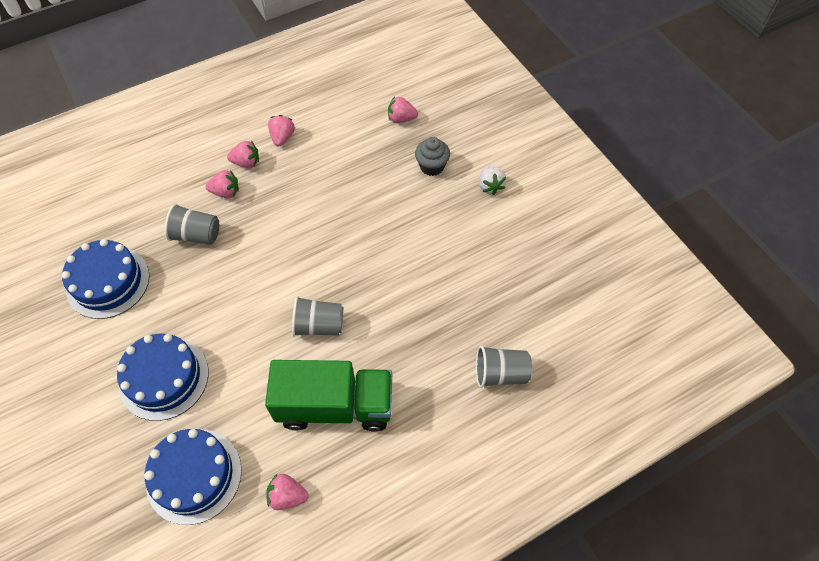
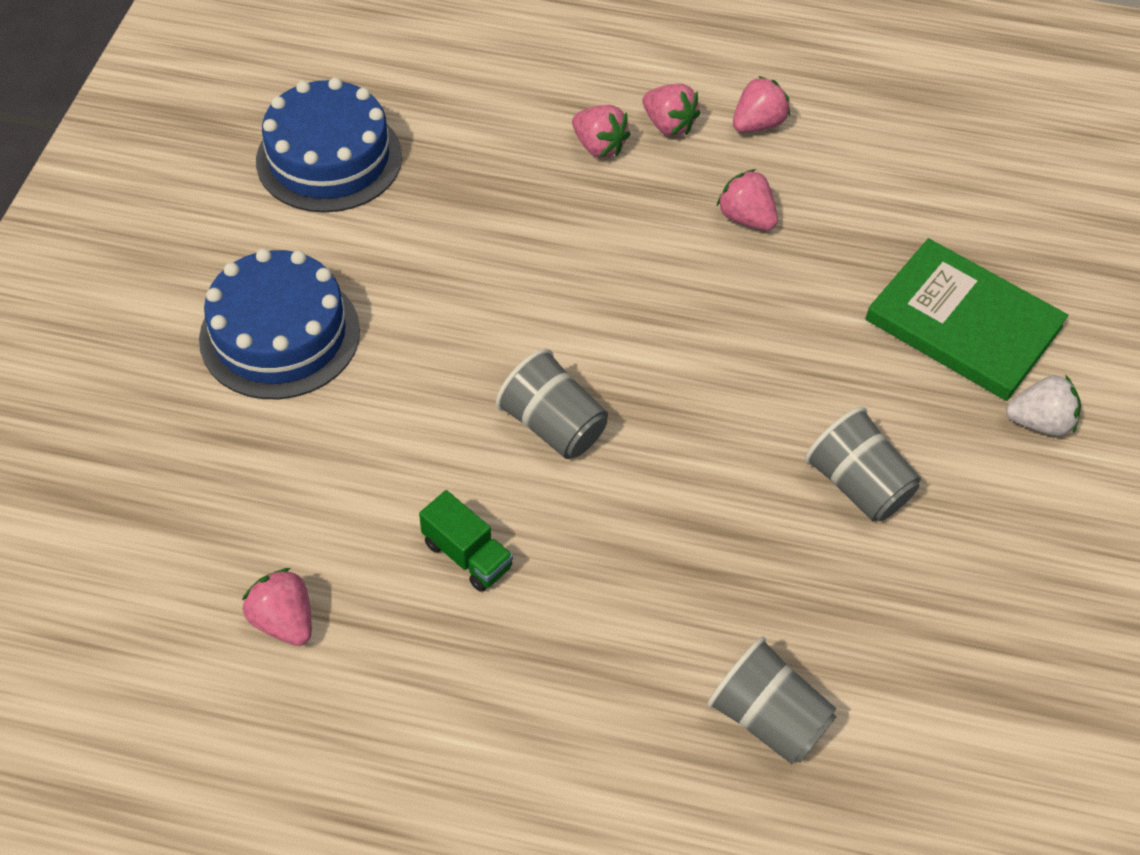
camera: 40 degrees right, 5 degrees down
blue cake [144,429,242,525] -> none
grey cup [165,204,219,245] -> grey cup moved to [805,407,921,522]
green truck [265,360,392,432] -> green truck [419,490,513,592], size x0.42
pink strawberry [388,97,418,123] -> pink strawberry moved to [716,169,778,230]
grey cupcake [415,137,450,176] -> green book [865,238,1068,401]
white strawberry [479,166,506,195] -> white strawberry turned 120 degrees counterclockwise [1006,375,1081,436]

